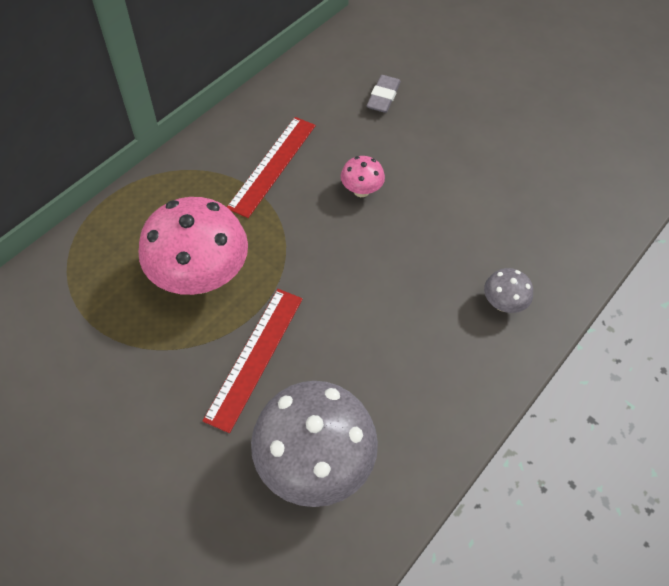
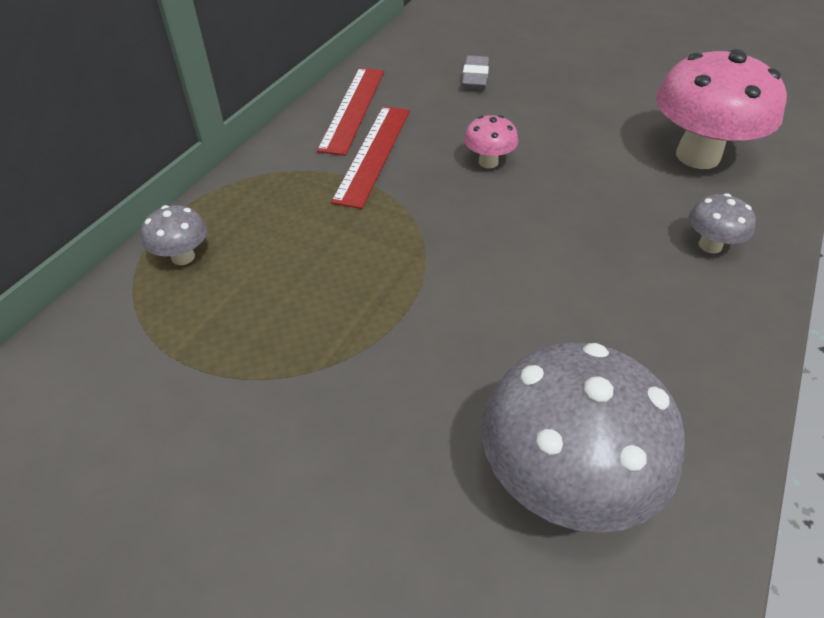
camera: 10 degrees left, 10 degrees down
pink mushroom [139,197,248,295] -> pink mushroom moved to [656,49,787,169]
red ruler [203,289,303,433] -> red ruler moved to [317,68,384,156]
none -> grey mushroom [141,205,207,265]

